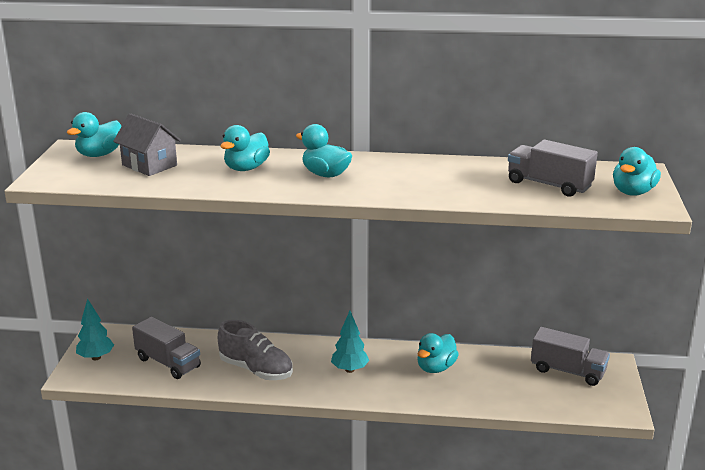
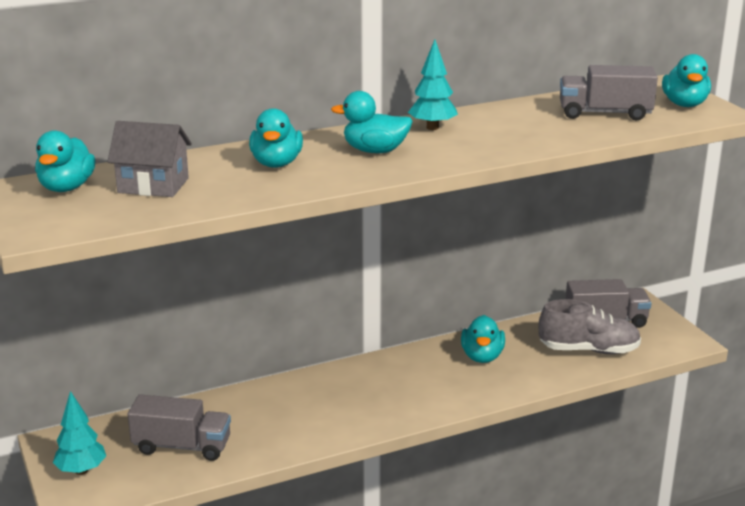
camera: 30 degrees left, 0 degrees up
grey shoe [218,320,293,380] -> grey shoe moved to [539,299,641,354]
turquoise tree [331,311,369,373] -> turquoise tree moved to [408,39,458,130]

